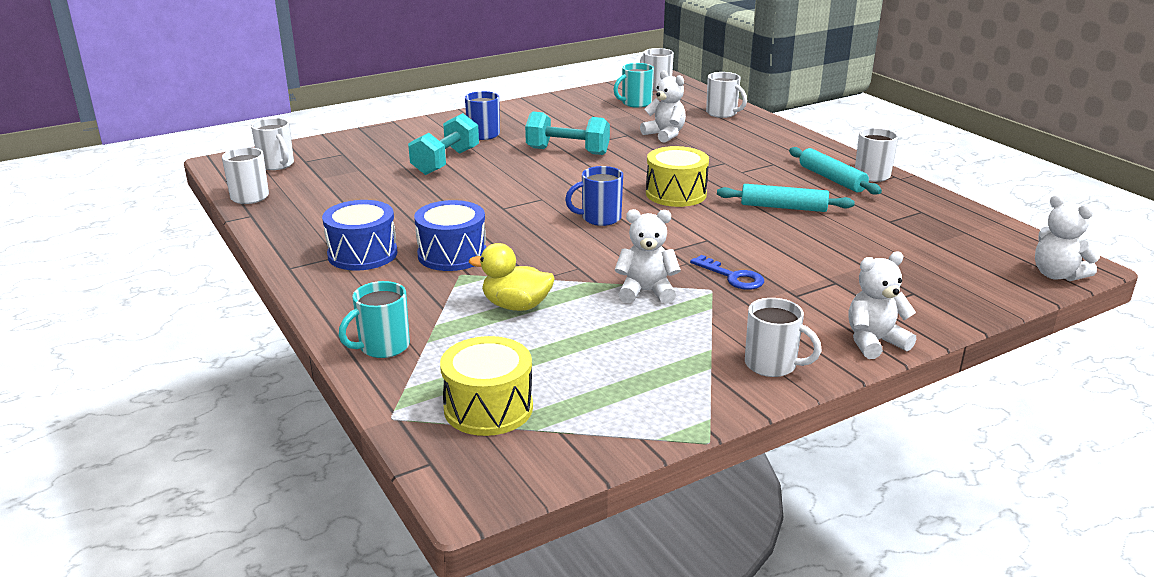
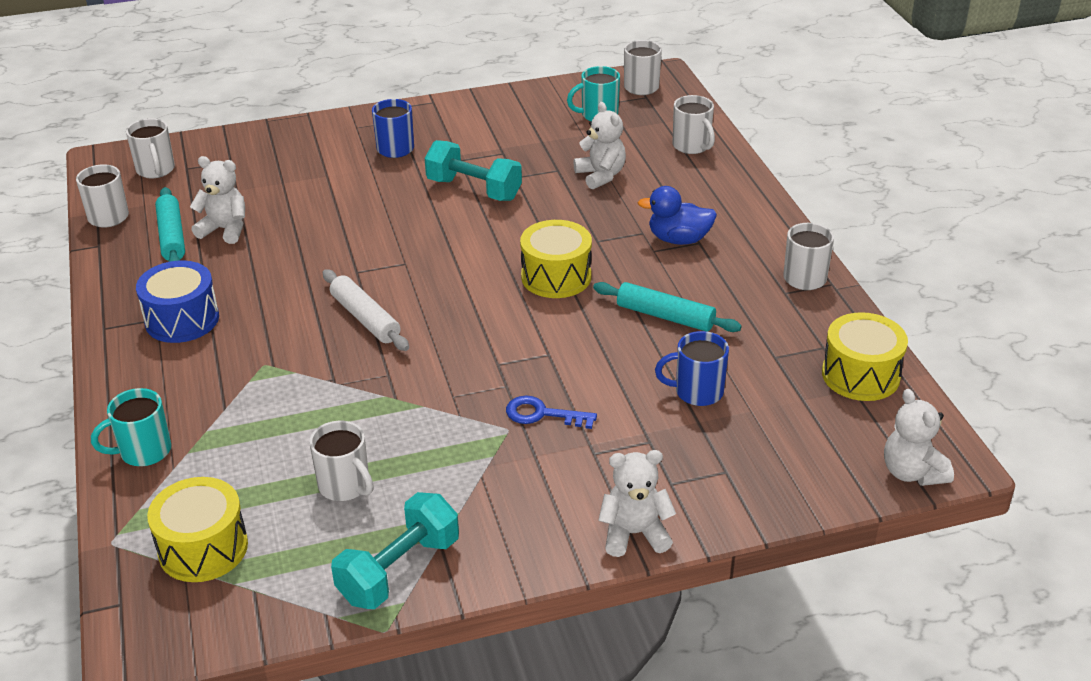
camera: 15 degrees right, 10 degrees up
turquoise dumbbell [408,113,479,175] -> turquoise dumbbell moved to [331,492,459,609]
blue drum [414,200,486,271] -> none
yellow duck [469,243,554,311] -> none
blue mug [565,166,623,226] -> blue mug moved to [655,331,729,406]
white teddy bear [615,209,681,304] -> white teddy bear moved to [190,156,245,244]
blue key [690,255,764,290] -> blue key turned 135 degrees clockwise [506,396,597,429]
white mug [745,298,822,377] -> white mug moved to [309,421,373,501]
turquoise rolling pin [789,147,882,195] -> turquoise rolling pin moved to [155,187,185,262]
none -> white rolling pin [323,269,409,351]
none -> blue duck [638,186,717,245]
none -> yellow drum [822,312,908,401]

